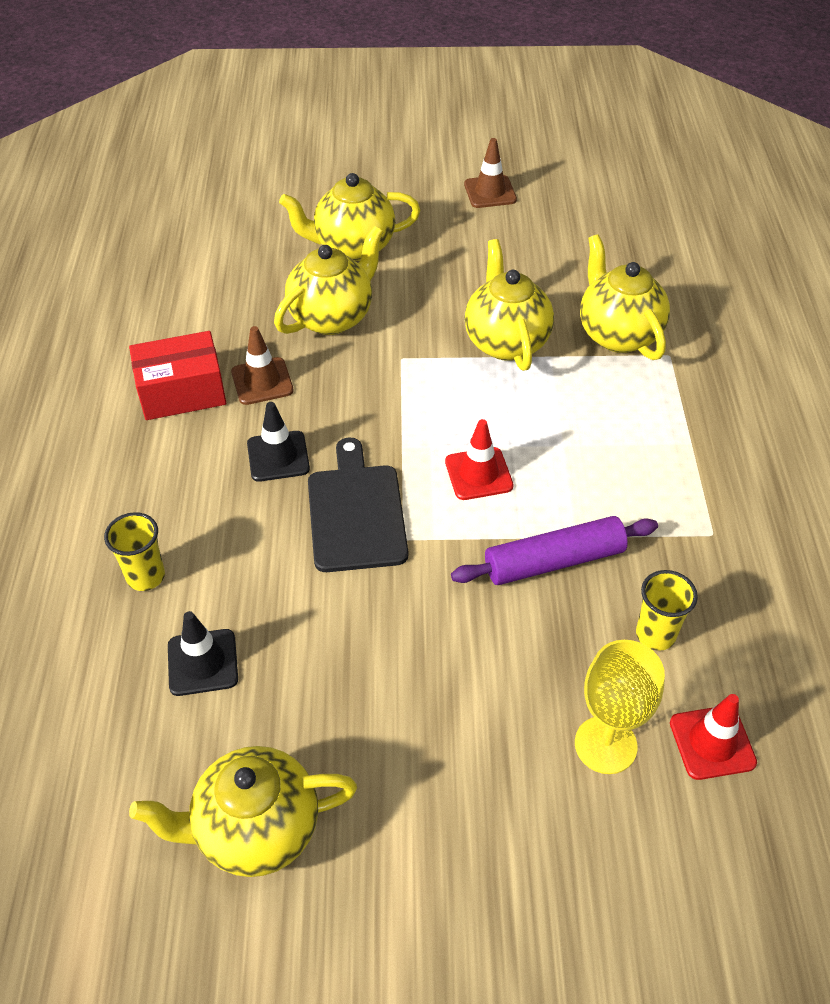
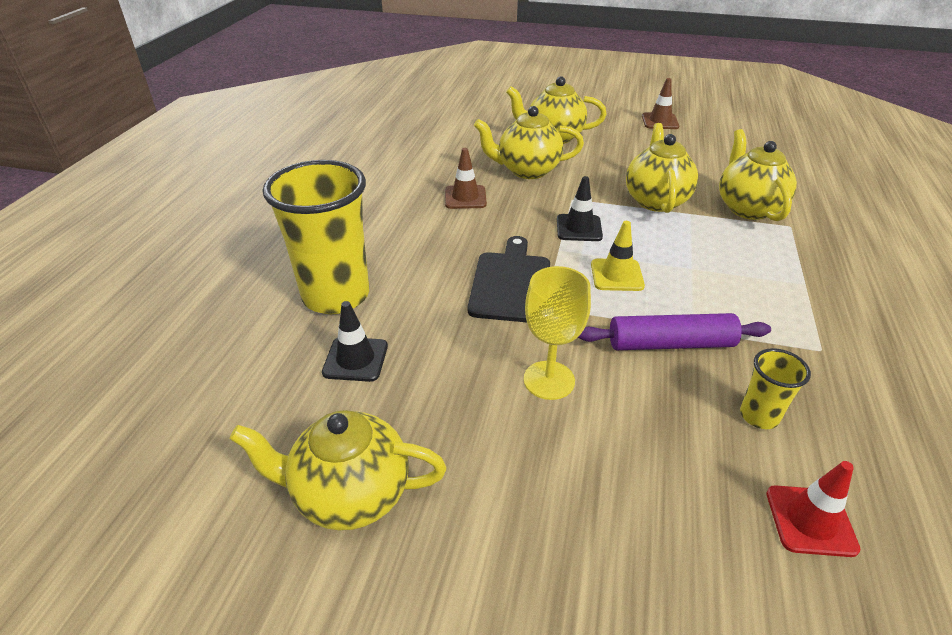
camera: 15 degrees right, 10 degrees down
yellow cup [104,512,165,591] -> yellow cup [263,160,369,314], size x2.19
red box [129,331,226,420] -> none
black traffic cone [247,402,310,482] -> black traffic cone moved to [557,176,603,241]
yellow teapot [274,226,384,335] -> yellow teapot turned 150 degrees counterclockwise [474,106,584,179]
red traffic cone [445,419,514,500] -> yellow traffic cone [591,221,645,291]
yellow goblet [575,640,665,774] -> yellow goblet moved to [524,266,591,400]

